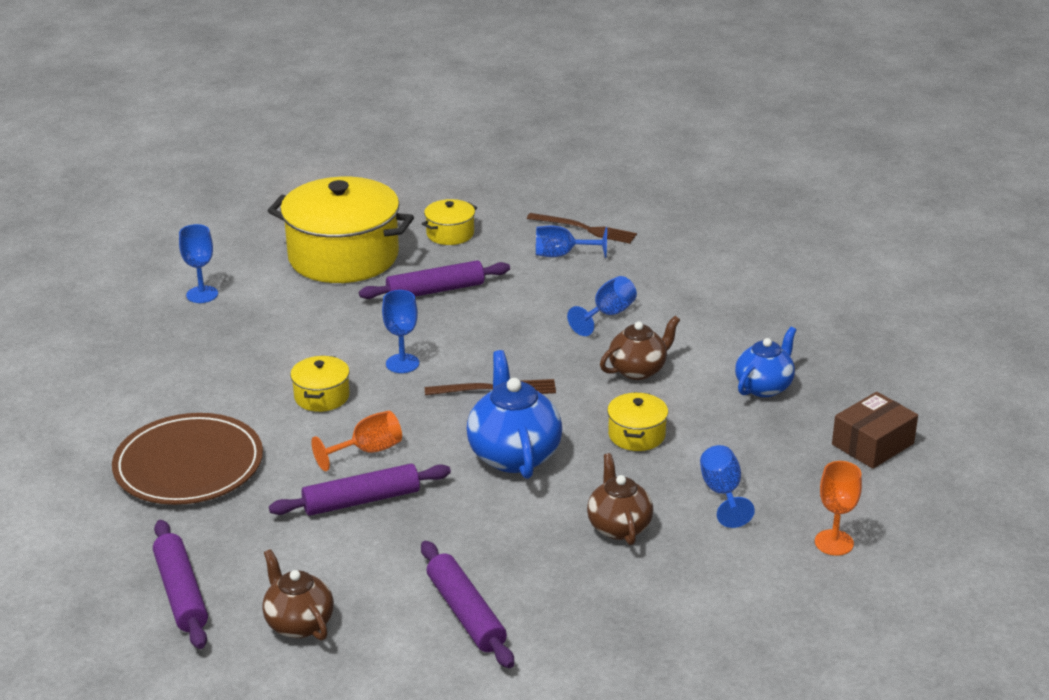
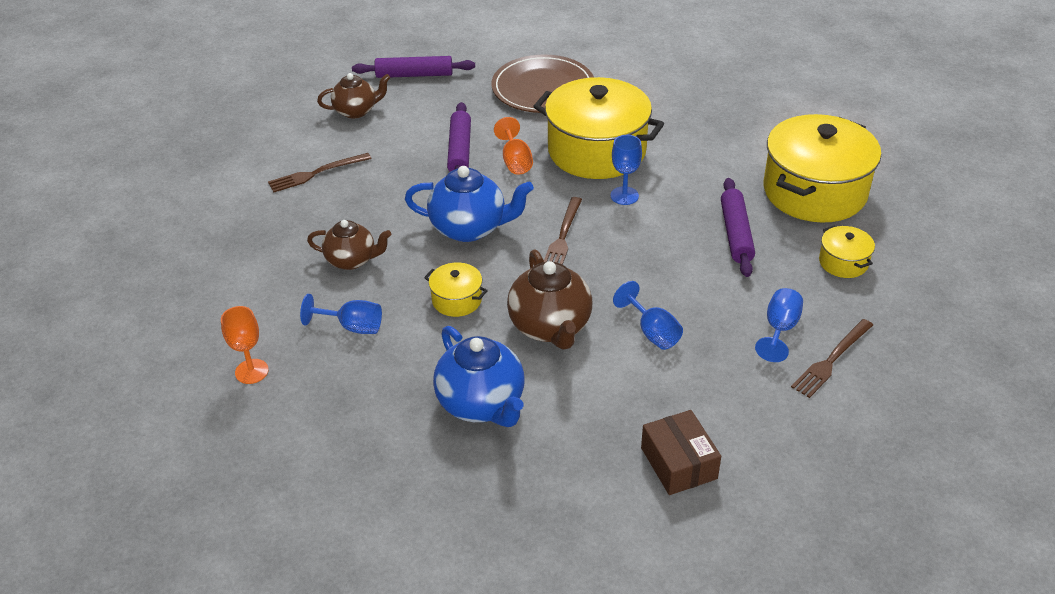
camera: 110 degrees right, 10 degrees up
blue goblet [179,224,218,303] -> none
yellow pot [290,356,350,412] -> yellow pot [533,77,664,179], size x2.26
purple rolling pin [421,541,514,668] -> brown fork [268,153,372,192]
brown teapot [600,316,680,380] -> brown teapot [507,249,592,350], size x1.52
blue teapot [735,327,797,397] -> blue teapot [433,326,524,427], size x1.52
brown box [832,392,918,469] -> brown box moved to [641,410,721,495]

